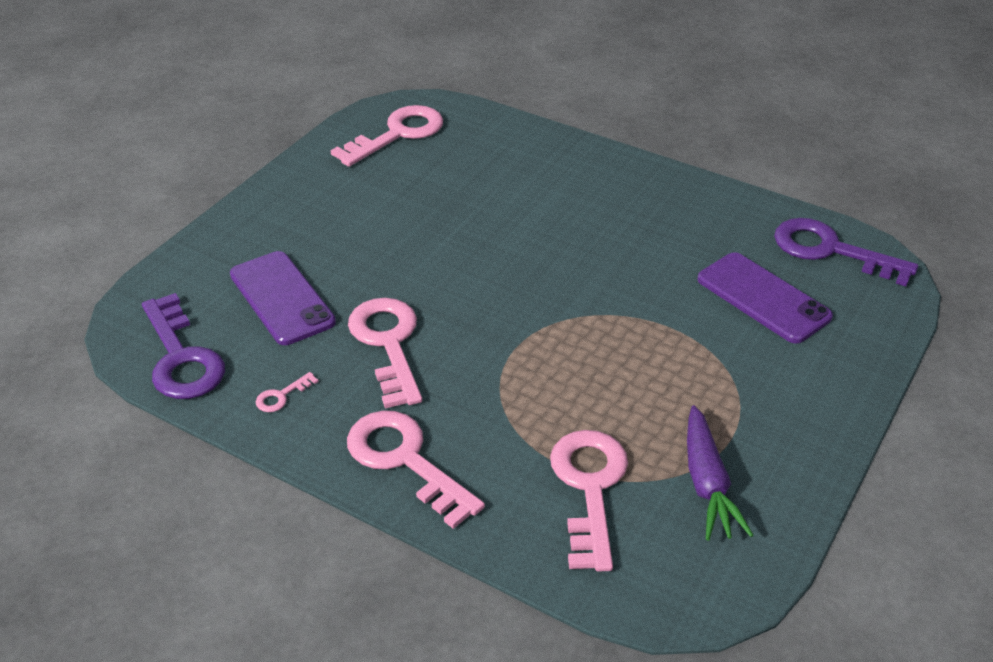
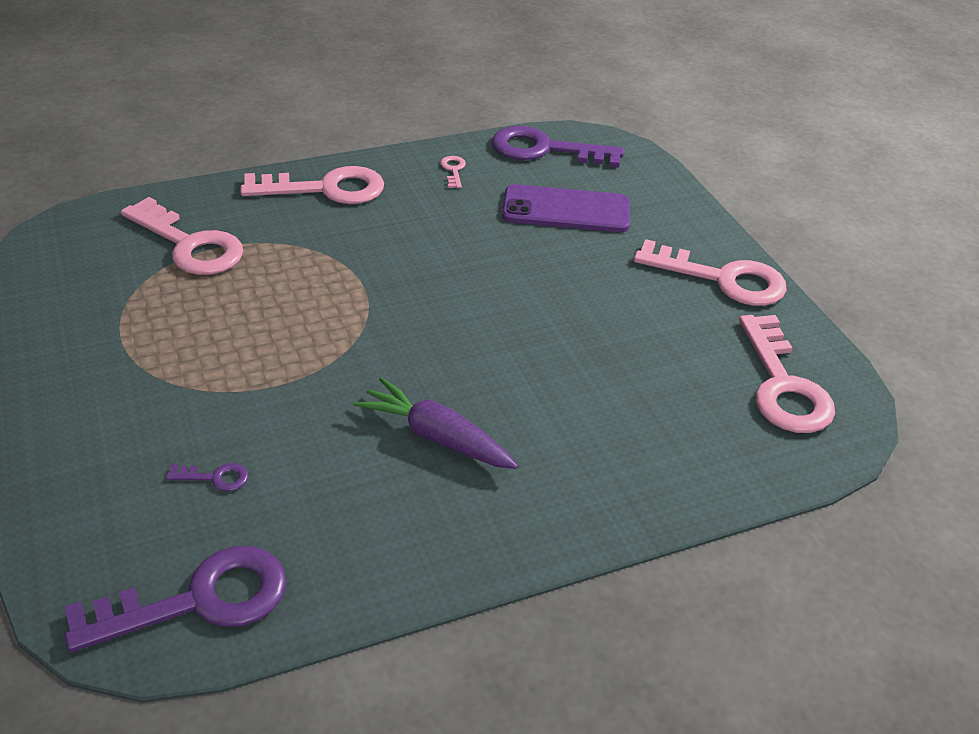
camera: 125 degrees right, 0 degrees up
pink key [348,298,422,409] -> pink key moved to [634,239,787,306]
purple carrot [687,405,754,541] -> purple carrot moved to [354,377,518,469]
purple phone [697,252,833,344] -> purple key [166,463,248,491]

